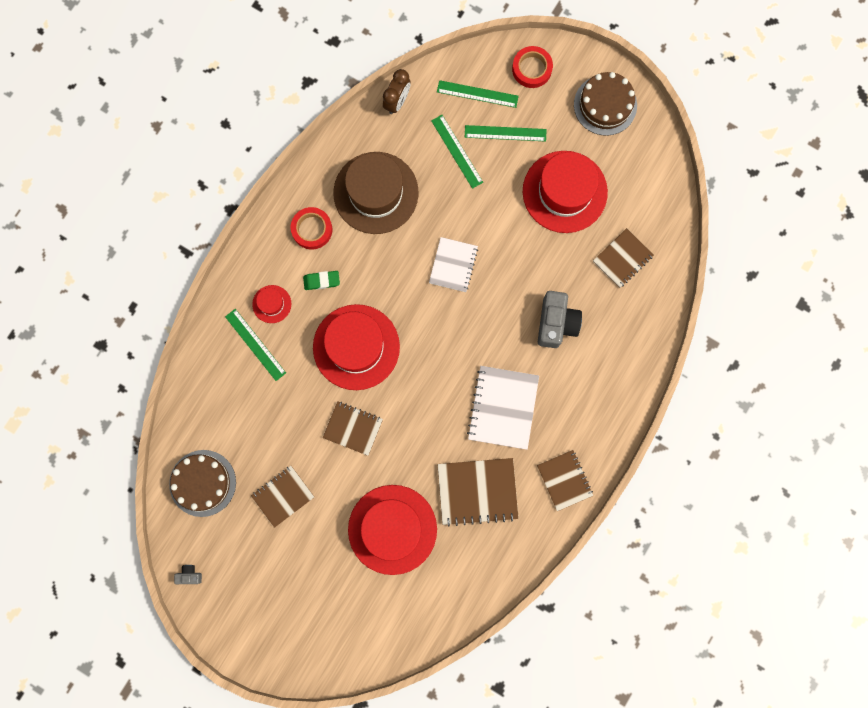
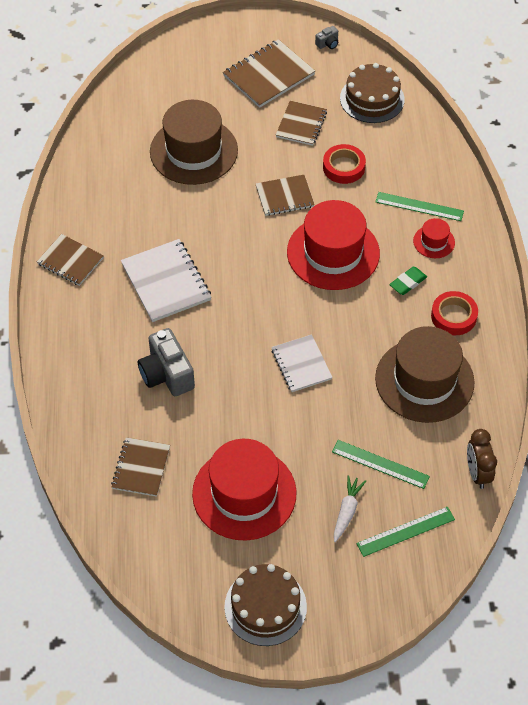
camera: 145 degrees right, 25 degrees down
red hat [348,485,437,575] -> brown hat [150,100,238,185]
brown notebook [437,458,519,527] -> brown notebook moved to [223,39,315,108]
green ruler [465,125,547,142] -> white carrot [334,475,366,542]
red tape [512,46,553,88] -> red tape moved to [323,144,366,184]

